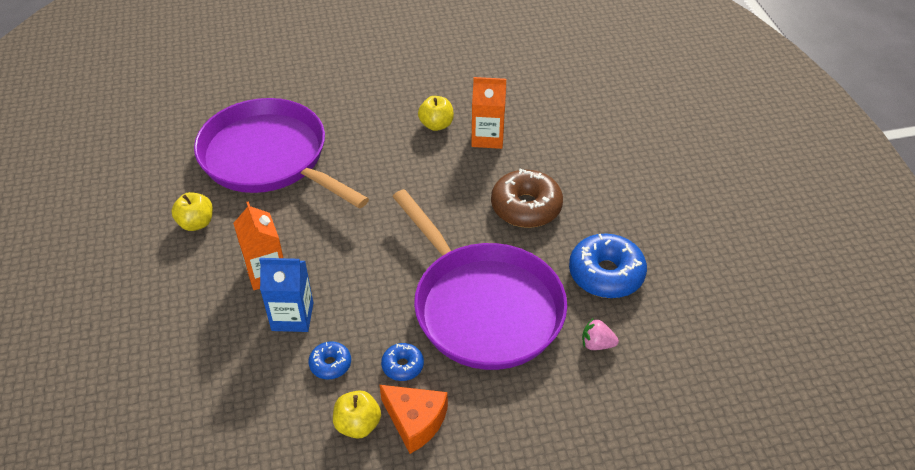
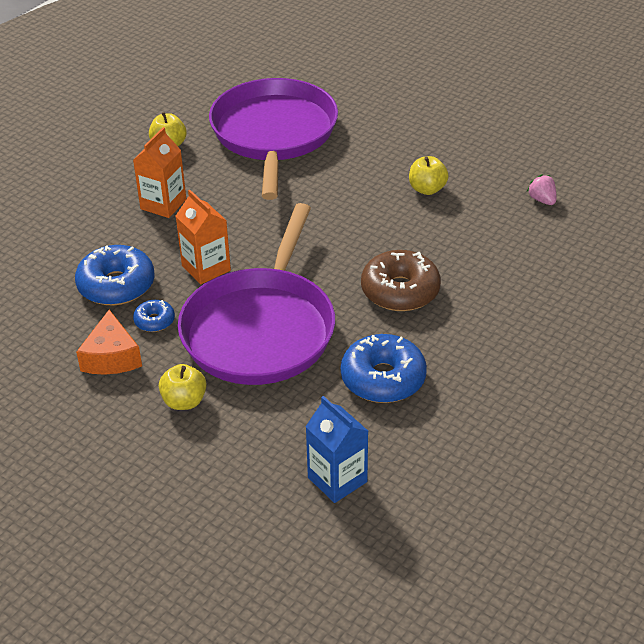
camera: 50 degrees right, 5 degrees down
blue carton [259,258,313,332] -> blue carton moved to [305,396,368,503]
blue donut [308,341,351,379] -> blue donut [75,245,155,306], size x1.96
yellow apple [333,390,381,439] -> yellow apple moved to [159,364,207,410]
orange carton [471,77,506,149] -> orange carton moved to [176,190,231,284]
pink strawberry [582,318,619,350] -> pink strawberry moved to [527,174,556,205]

